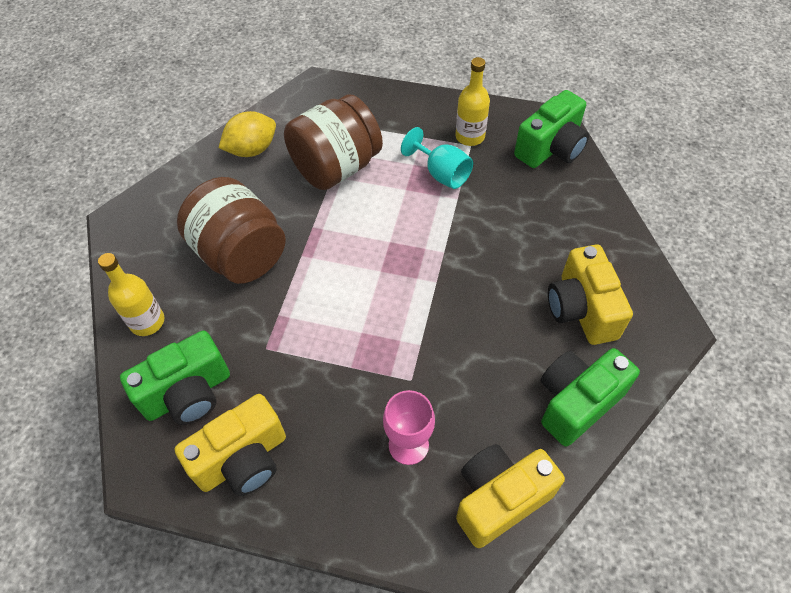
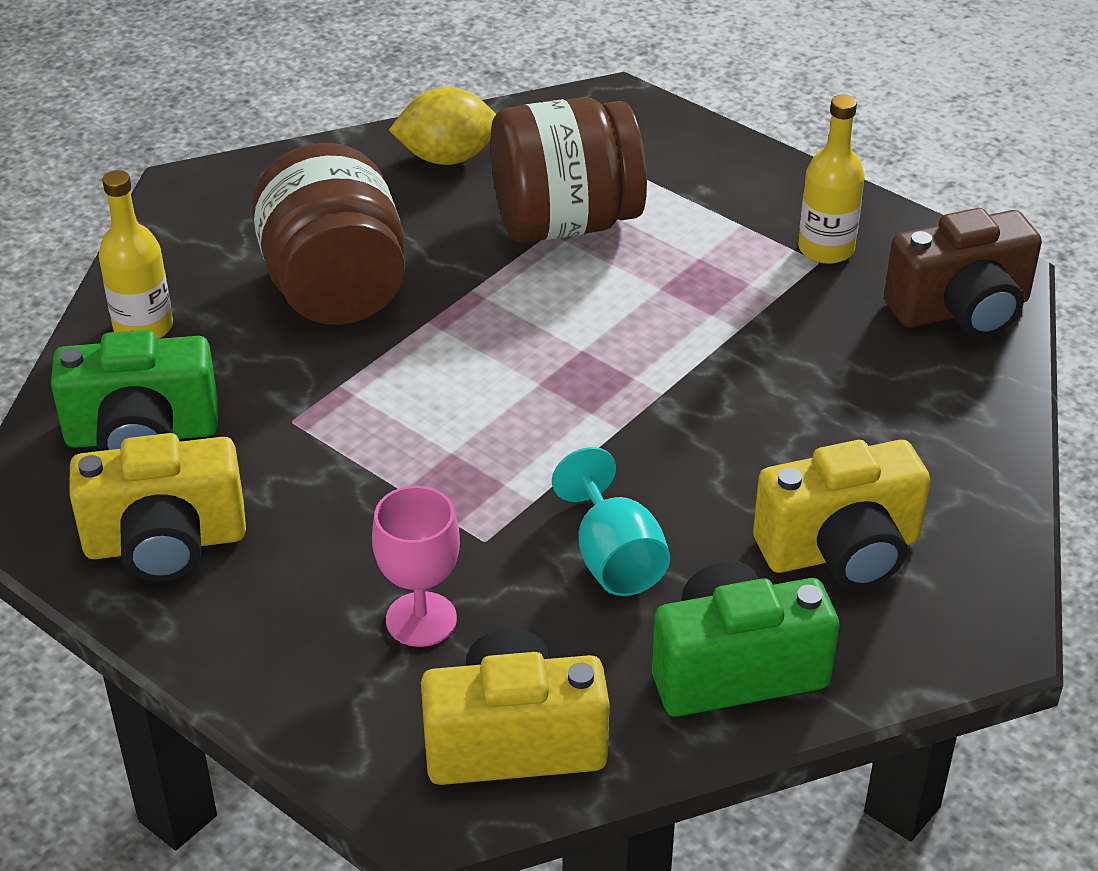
camera: 25 degrees right, 15 degrees down
turquoise goblet [401,127,473,189] -> turquoise goblet moved to [552,447,670,596]
green camera [514,90,589,168] -> brown camera [884,208,1042,338]
yellow camera [548,245,633,345] -> yellow camera turned 120 degrees counterclockwise [753,440,930,589]

